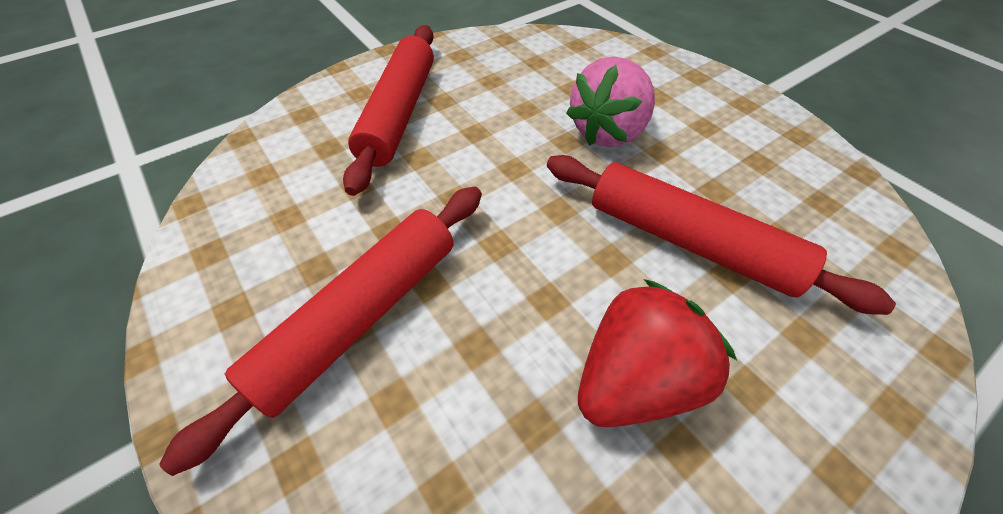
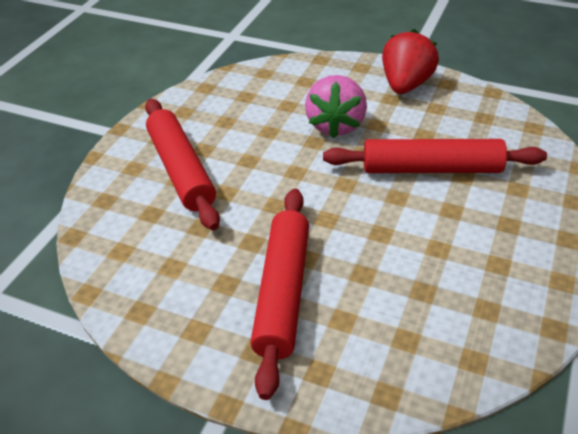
camera: 30 degrees left, 10 degrees down
red strawberry [578,279,737,427] -> red strawberry moved to [382,29,439,94]

